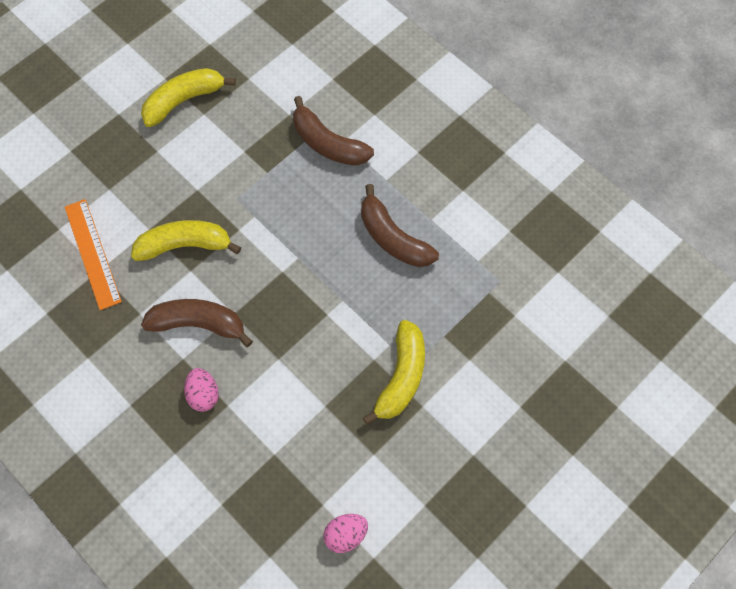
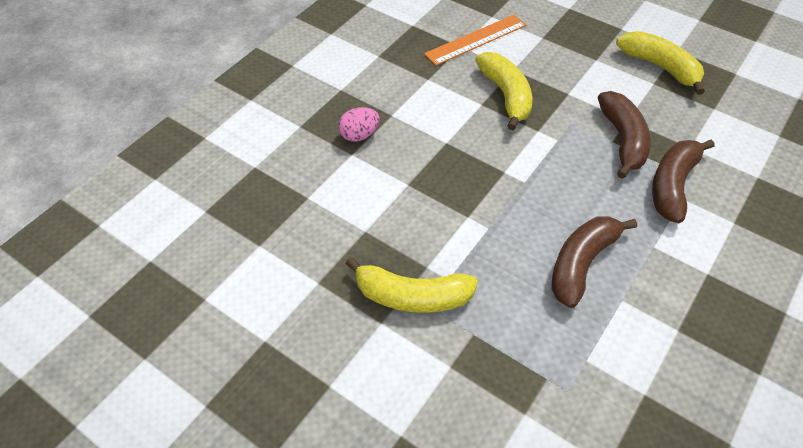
camera: 80 degrees right, 15 degrees down
brown banana [141,299,253,347] -> brown banana moved to [598,91,651,179]
pink egg [324,514,368,553] -> none

